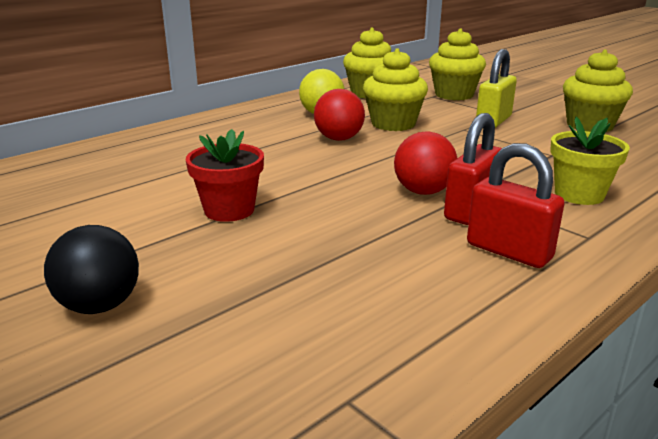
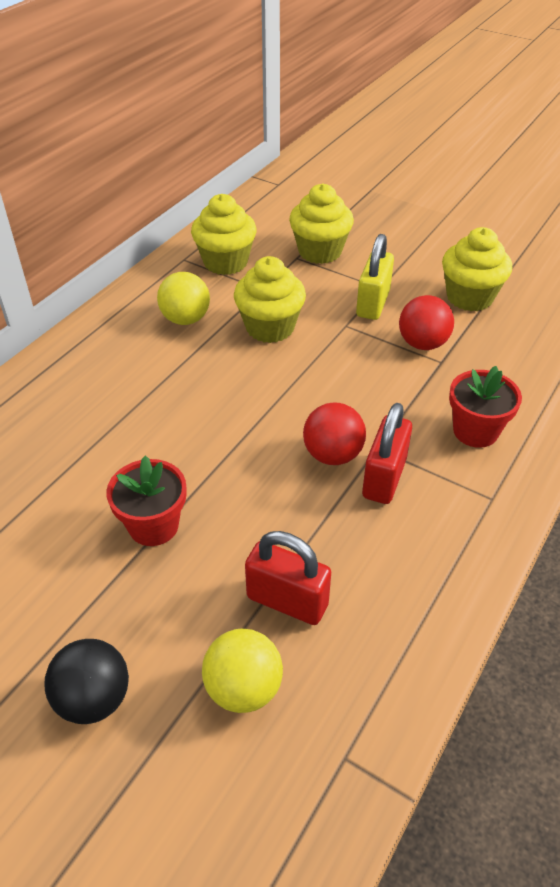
camera: 15 degrees left, 20 degrees up
red ball [314,89,365,141] -> red ball moved to [399,295,454,350]
red padlock [467,143,565,268] -> red padlock moved to [245,531,331,625]
yellow flower pot [550,117,630,205] -> red flower pot [449,366,522,448]
none -> yellow ball [202,629,283,713]

